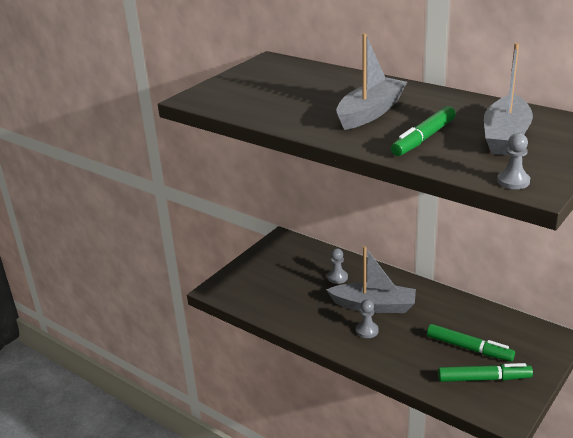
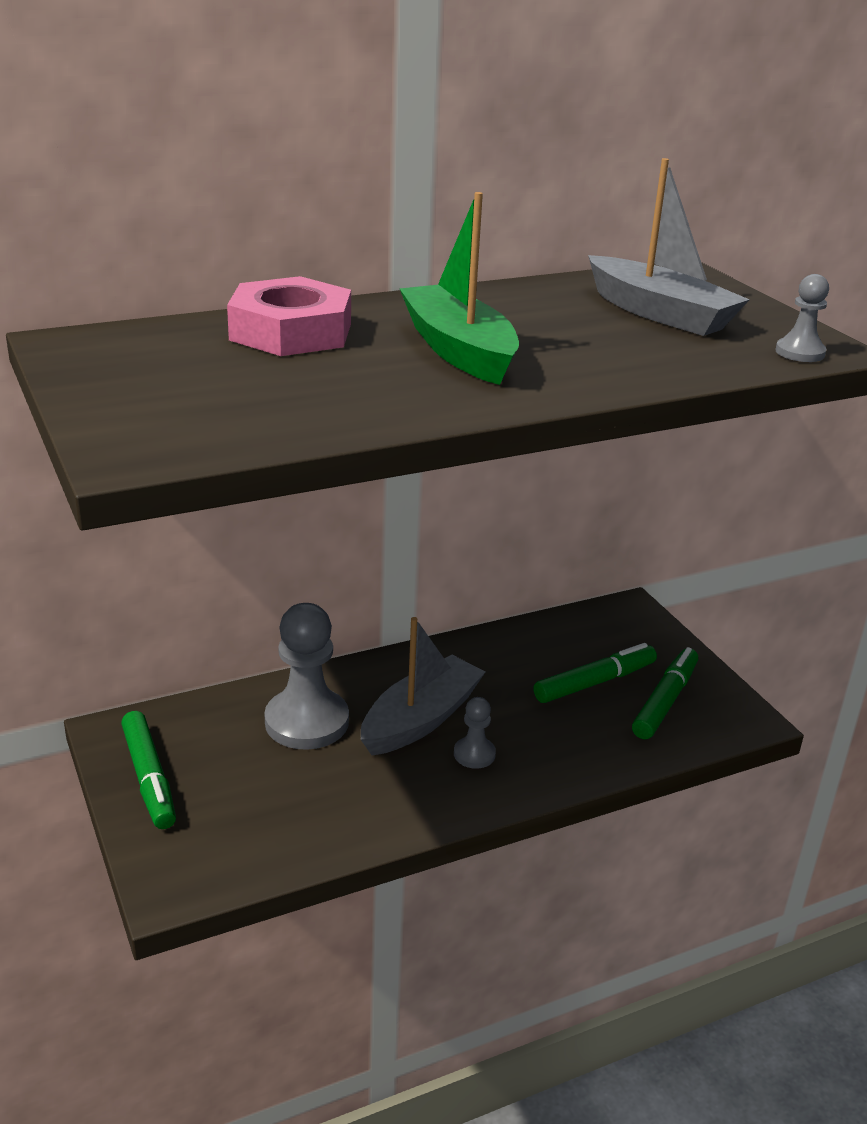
camera: 65 degrees left, 0 degrees up
grey pawn [327,248,348,284] -> grey pawn [264,603,349,750], size x2.05
grey boat [336,33,407,130] -> green boat [400,192,519,385]
green marker [391,106,456,156] -> green marker moved to [121,711,176,829]
none -> pink nut [227,276,351,356]

